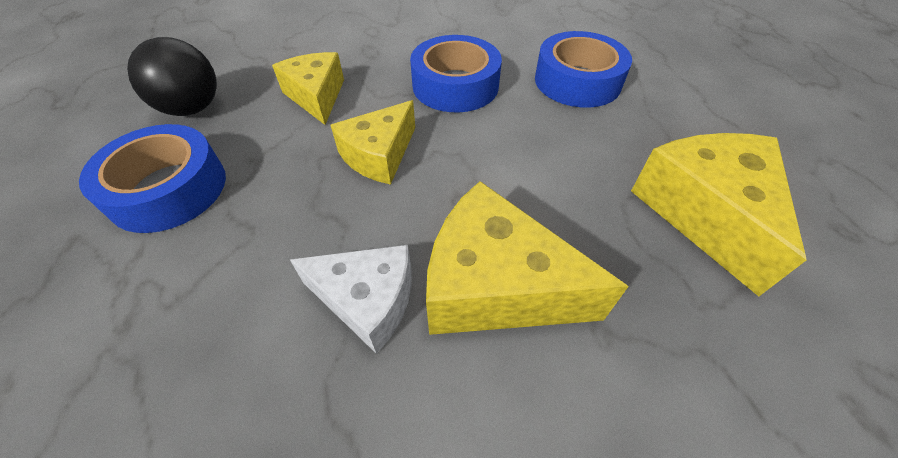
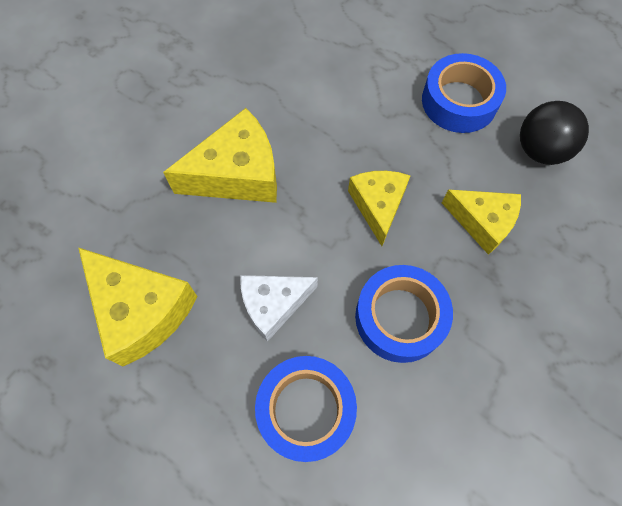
camera: 140 degrees right, 15 degrees up
white cheese [290,245,412,354] -> white cheese moved to [241,275,318,342]

